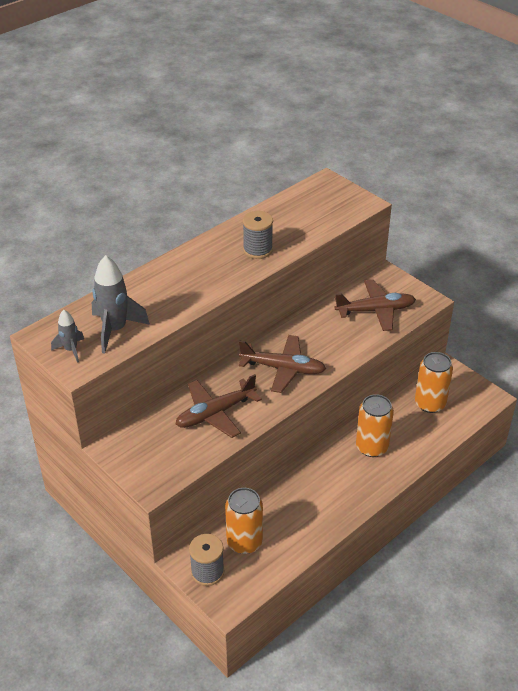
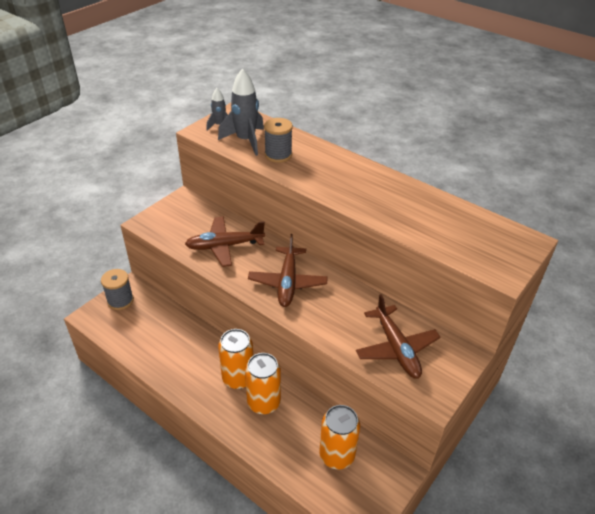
camera: 80 degrees right, 0 degrees up
brown plane [176,374,262,438] -> brown plane turned 60 degrees counterclockwise [185,217,265,267]
orange can [225,488,263,554] -> orange can moved to [218,329,253,389]
grey spool [243,211,273,259] -> grey spool moved to [264,118,293,163]

